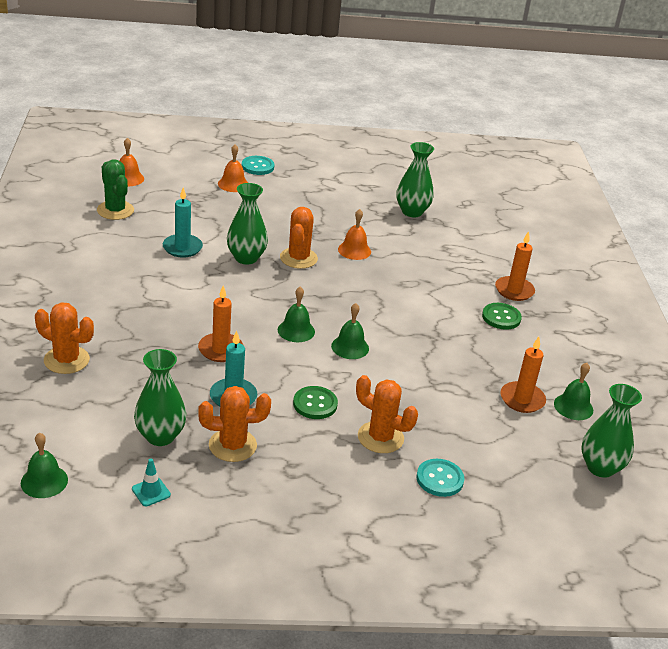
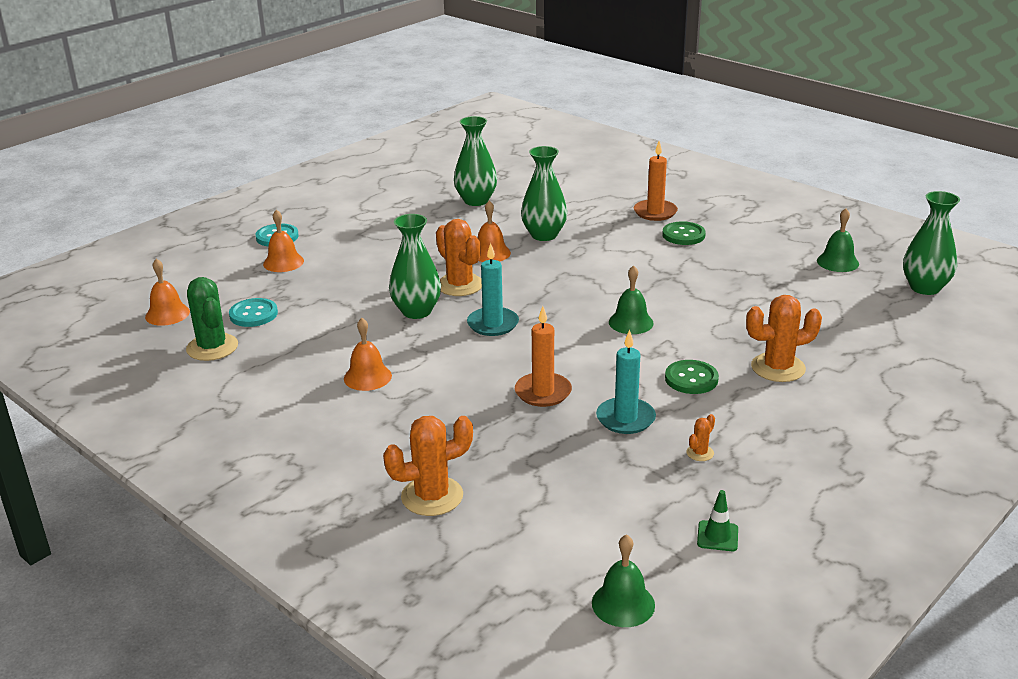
camera: 40 degrees left, 5 degrees down
green cactus [97,159,134,220] -> green cactus turned 45 degrees clockwise [186,277,238,361]
turquoise traffic cone [132,458,171,506] -> green traffic cone [697,490,738,551]
green vase [134,349,186,446] -> green vase moved to [521,146,567,241]
turquoise candle [163,187,203,257] -> turquoise candle moved to [467,243,519,336]
orange cactus [198,386,271,462] -> orange cactus [686,414,715,461], size x0.46
green bell [278,287,315,342] -> none
turquoise button [416,459,464,497] -> turquoise button moved to [229,298,278,327]
orange candle [500,337,546,413] -> none
none -> orange bell [344,318,392,391]

